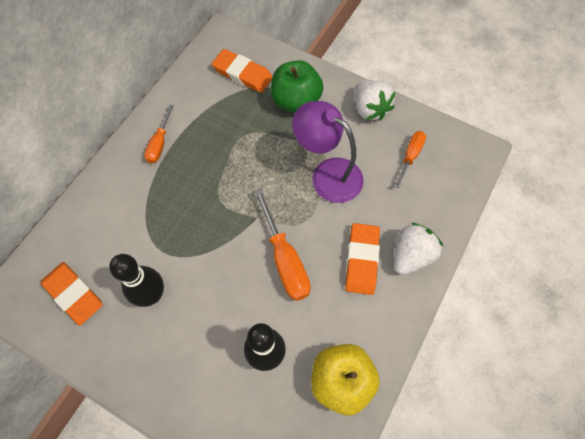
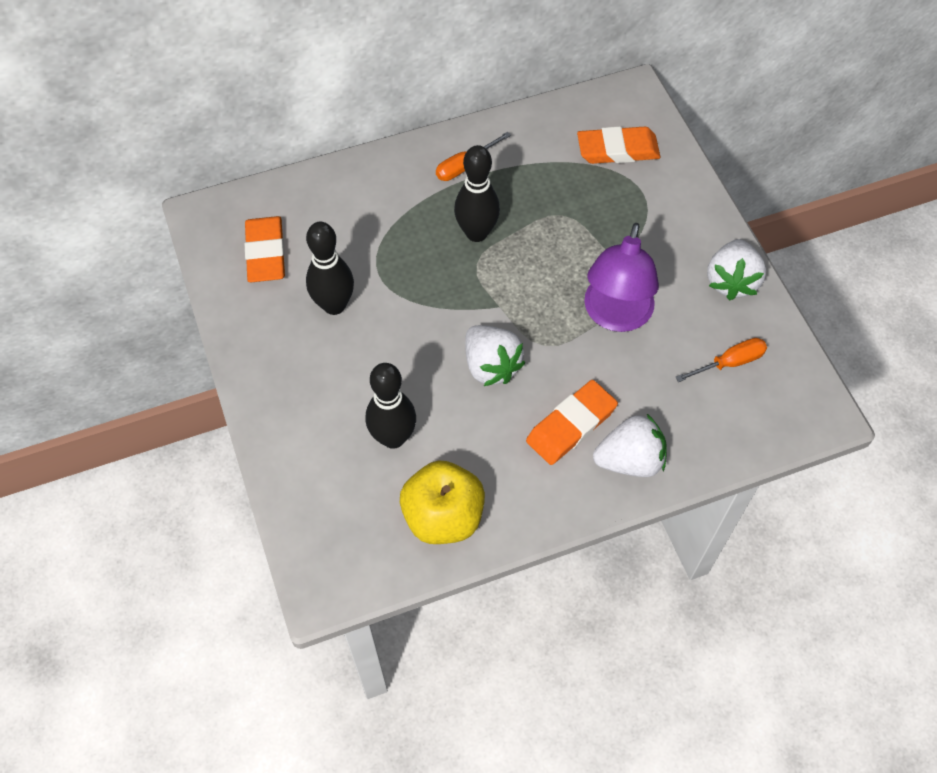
camera: 40 degrees right, 5 degrees down
orange eraser [212,49,273,93] -> orange eraser turned 75 degrees counterclockwise [577,126,660,164]
orange screwdriver [254,188,311,301] -> white strawberry [465,325,526,386]
green apple [271,60,323,113] -> none
purple lamp [292,101,364,203] -> purple lamp turned 150 degrees counterclockwise [584,223,659,332]
none -> black bowling pin [454,145,500,242]

